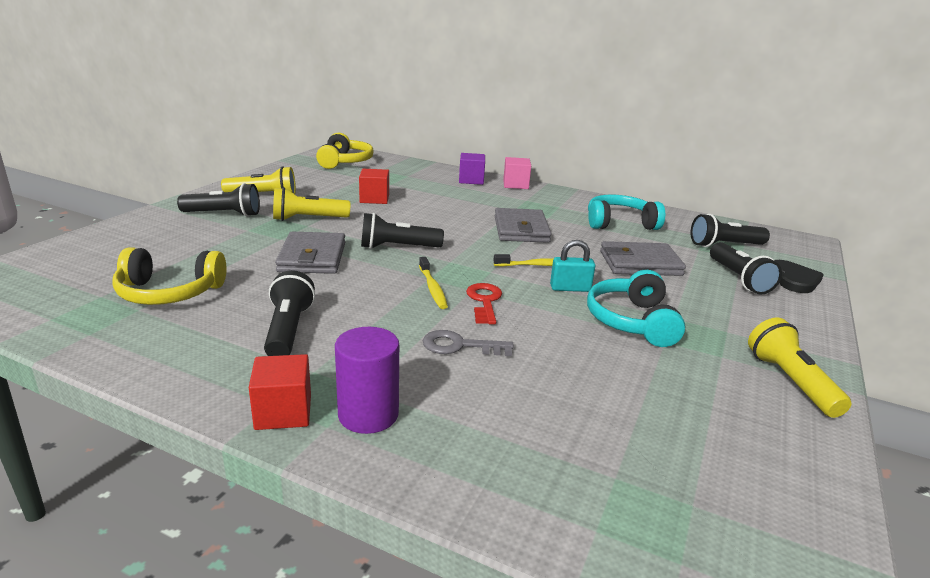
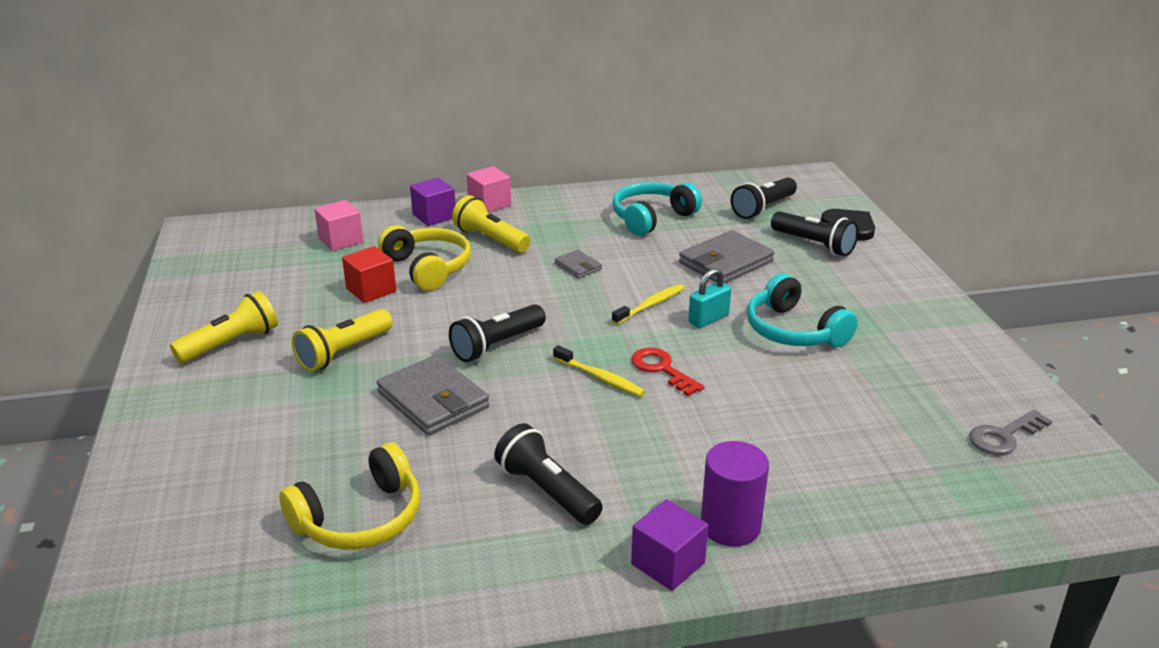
camera: 35 degrees left, 5 degrees up
black flashlight [177,183,260,217] -> none
red cube [249,354,311,430] -> purple cube [631,499,708,591]
yellow headphones [316,133,374,169] -> yellow headphones moved to [378,225,471,291]
grey key [423,330,514,356] -> grey key moved to [969,410,1052,455]
grey wallet [495,208,551,243] -> grey wallet [555,250,602,278], size x0.51
yellow flashlight [748,318,852,418] -> yellow flashlight moved to [452,195,530,253]
none -> pink cube [314,200,363,251]

